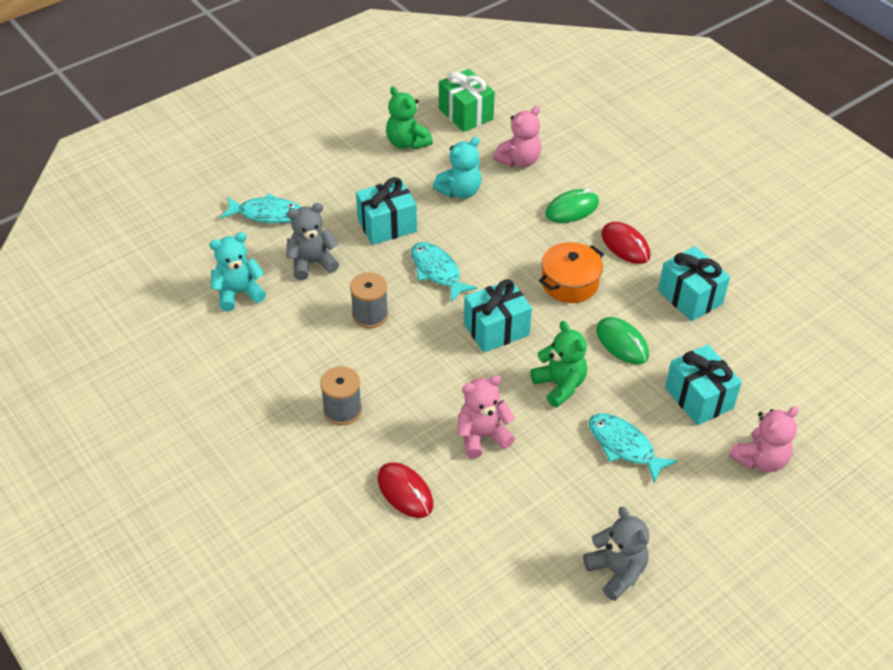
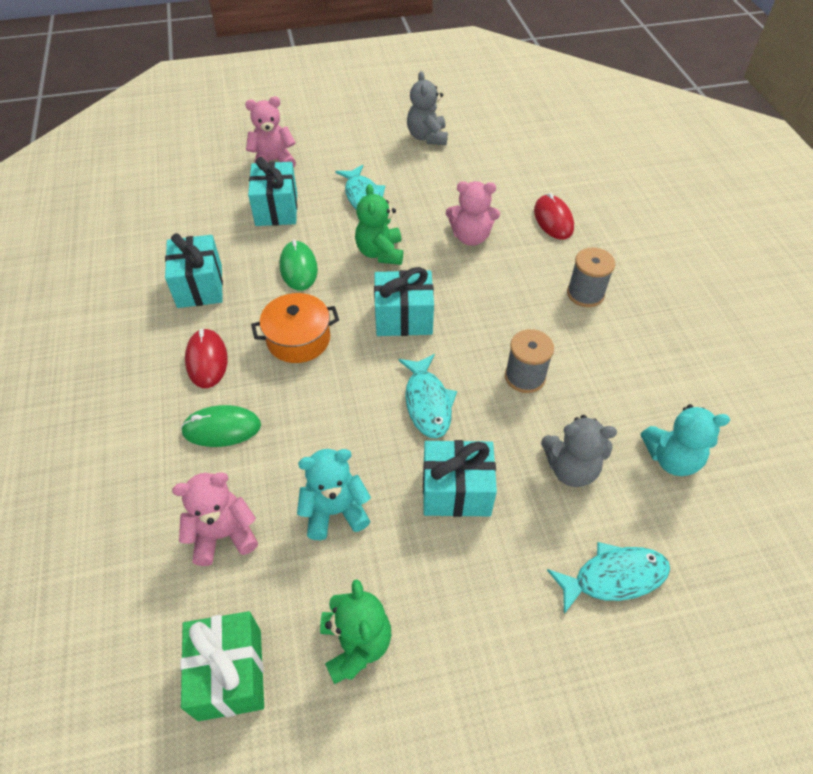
camera: 155 degrees left, 5 degrees up
turquoise fish [220,193,301,223] -> turquoise fish turned 135 degrees clockwise [547,542,670,614]

